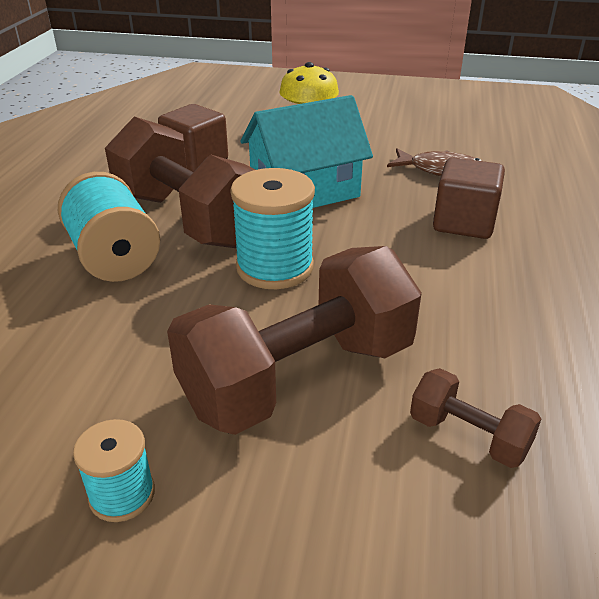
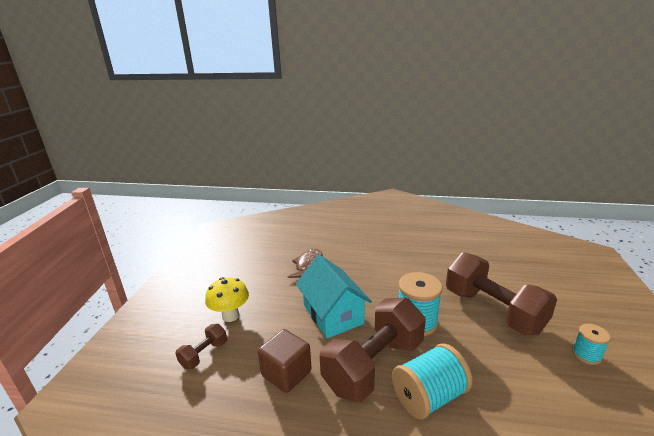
camera: 90 degrees left, 10 degrees down
brown dumbbell [410,368,541,468] -> brown dumbbell moved to [175,324,227,369]
brown cube [433,157,505,239] -> none

